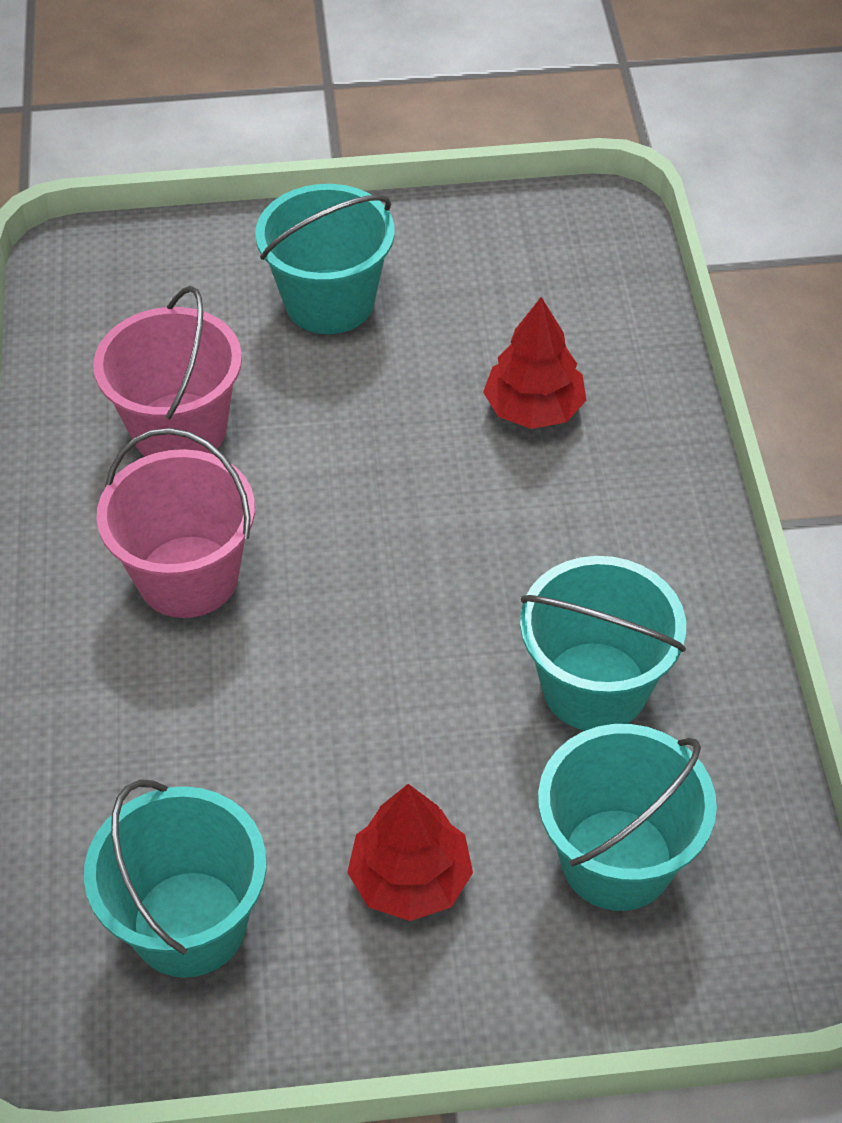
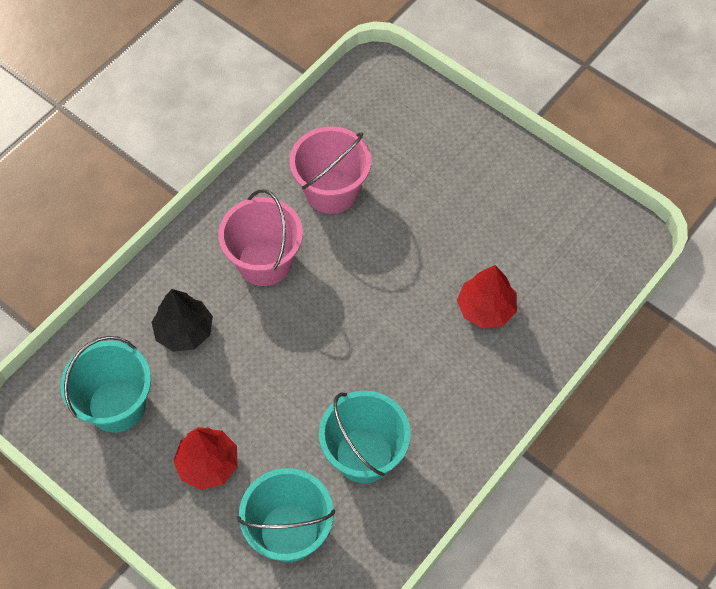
camera: 45 degrees right, 10 degrees up
turquoise bucket [255,184,395,334] -> none
none -> black tree [151,289,213,352]

